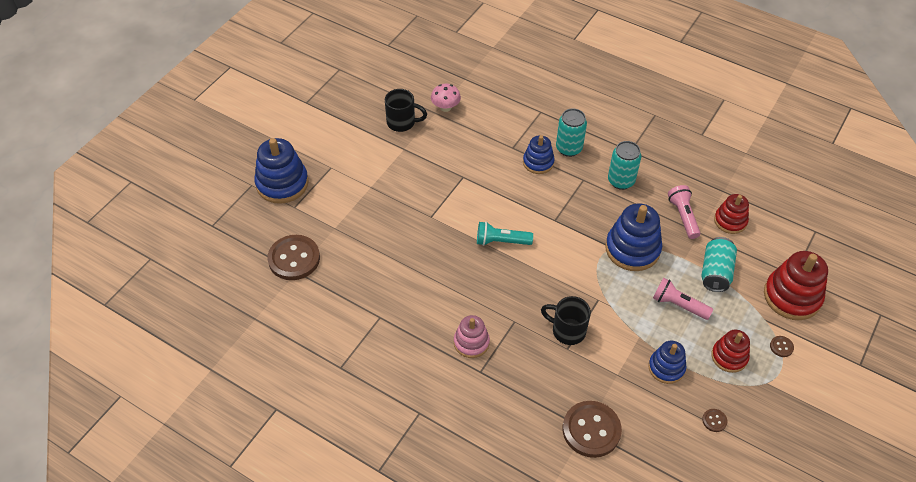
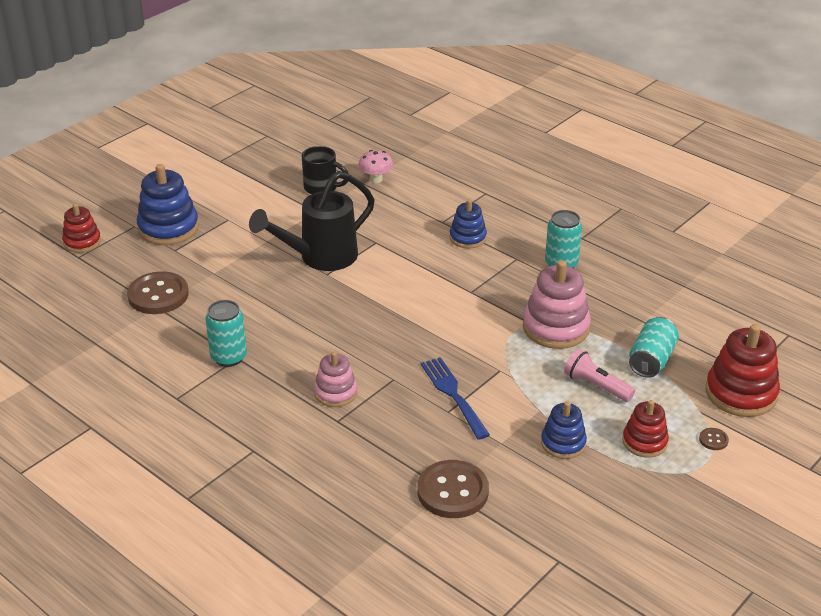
camera: 10 degrees right, 15 degrees down
turquoise flashlight [477,222,533,246] -> none
black mug [541,296,591,345] -> blue fork [421,357,490,440]
turquoise can [556,108,587,157] -> turquoise can moved to [206,300,247,367]
blue stacking toy [605,203,662,271] -> pink stacking toy [523,260,591,349]
pink flashlight [668,185,700,239] -> none
brown button [702,409,727,432] -> none
red stacking toy [714,194,749,234] -> red stacking toy moved to [62,203,101,253]
none -> black watering can [249,171,375,271]

